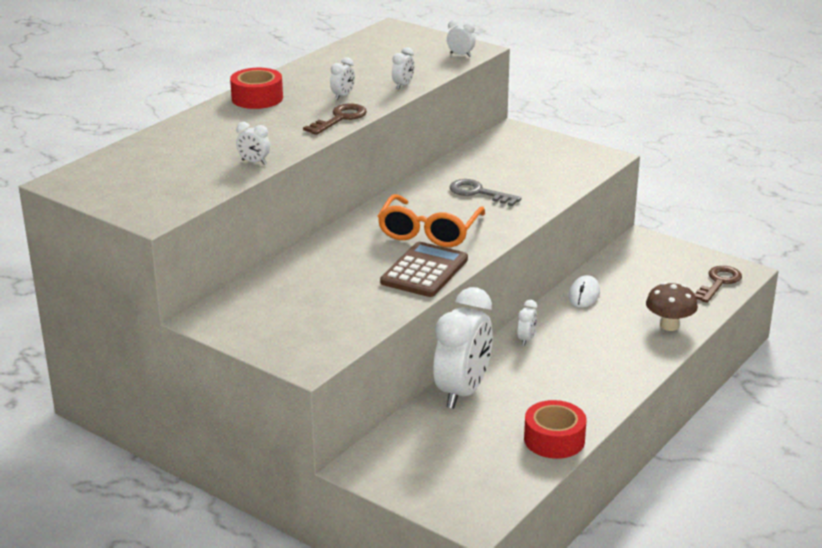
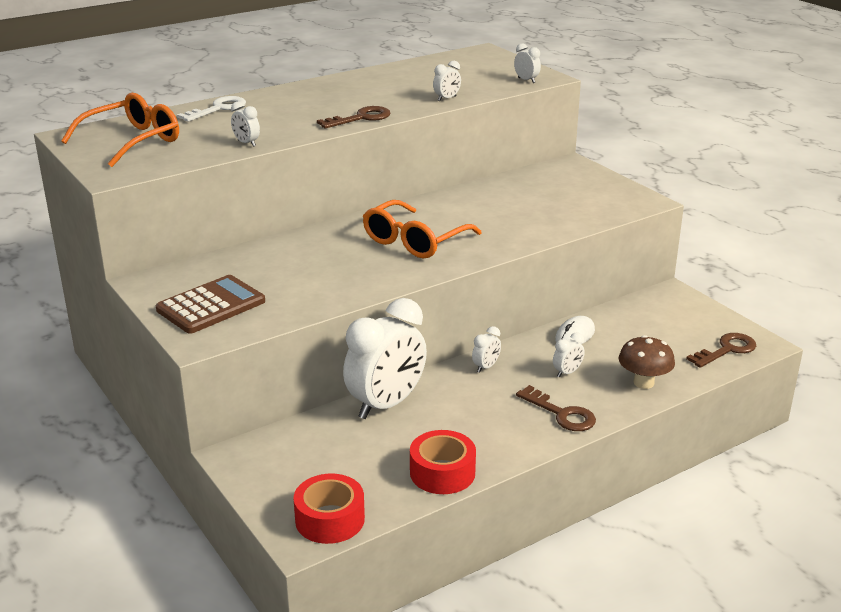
camera: 20 degrees right, 0 degrees up
red tape [230,68,283,109] -> red tape moved to [293,474,365,544]
white clock [330,57,355,100] -> white clock moved to [553,332,585,378]
brown calculator [380,242,468,297] -> brown calculator moved to [156,275,265,334]
grey key [449,179,521,206] -> none
none -> orange glasses [61,93,179,167]
none -> white key [177,96,246,122]
none -> brown key [516,385,596,431]

